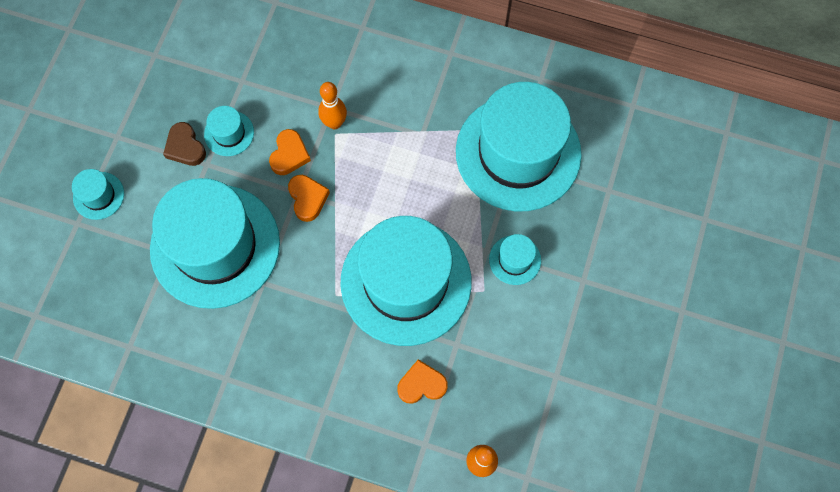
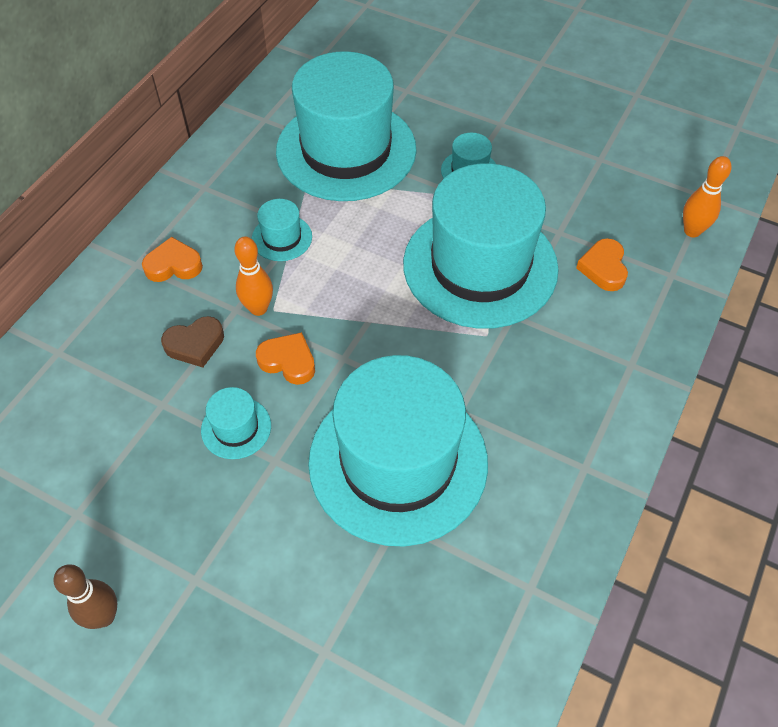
camera: 80 degrees left, 15 degrees down
turquoise hat [72,169,124,220] -> turquoise hat moved to [252,199,312,261]
brown heart [163,122,206,166] -> brown heart moved to [161,316,224,367]
orange heart [288,175,330,222] -> orange heart moved to [142,237,203,282]
none -> brown bowling pin [54,564,117,629]

